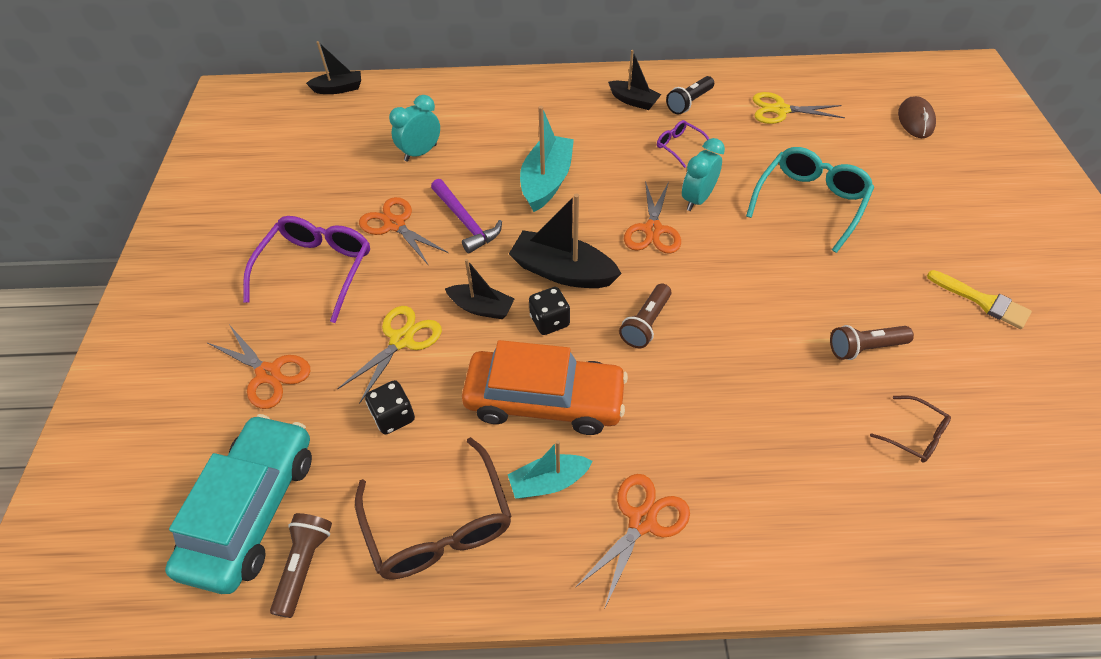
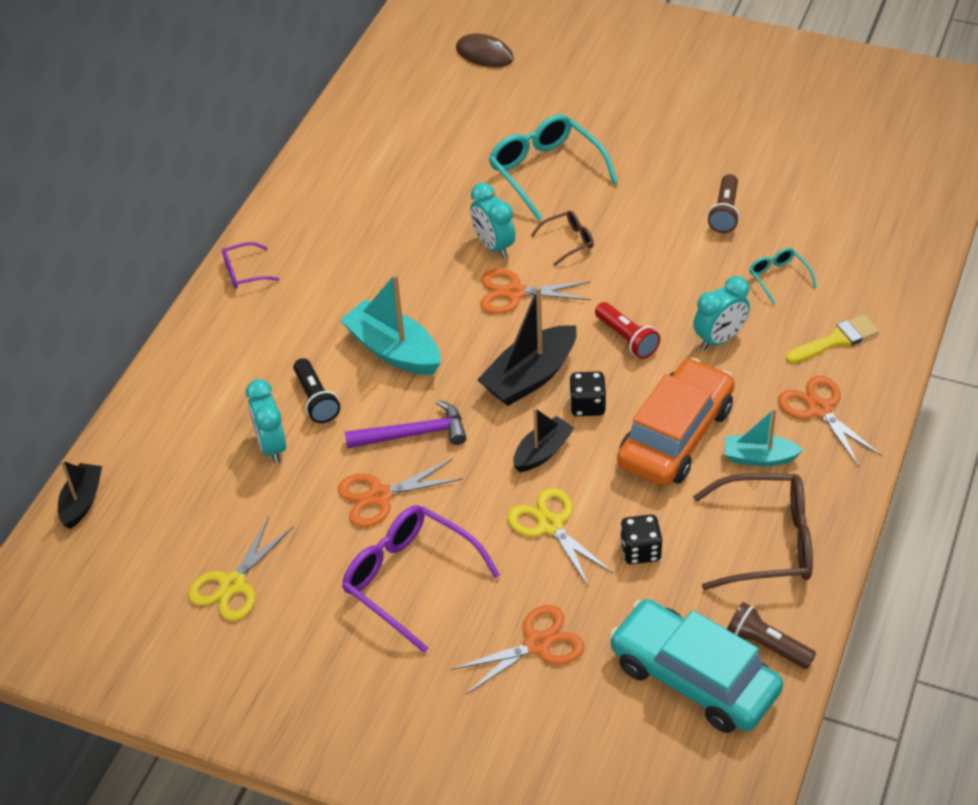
camera: 65 degrees left, 5 degrees down
turquoise boat [508,440,592,499] -> turquoise boat turned 90 degrees clockwise [725,408,804,466]
black boat [608,50,661,110] -> none
brown flashlight [619,284,671,348] -> red flashlight [595,302,660,359]
orange scissors [624,181,681,254] -> orange scissors turned 150 degrees clockwise [480,269,591,314]
purple glasses [657,120,709,168] -> purple glasses moved to [222,242,280,288]
black flashlight [666,76,714,114] -> black flashlight moved to [293,358,340,423]
yellow scissors [753,92,845,124] -> yellow scissors moved to [188,517,293,621]
brown glasses [870,395,951,463] -> brown glasses moved to [531,211,594,266]
yellow brush [927,270,1032,329] -> yellow brush moved to [786,314,879,363]
none -> turquoise clock [693,276,750,350]
none -> turquoise glasses [749,248,817,305]

